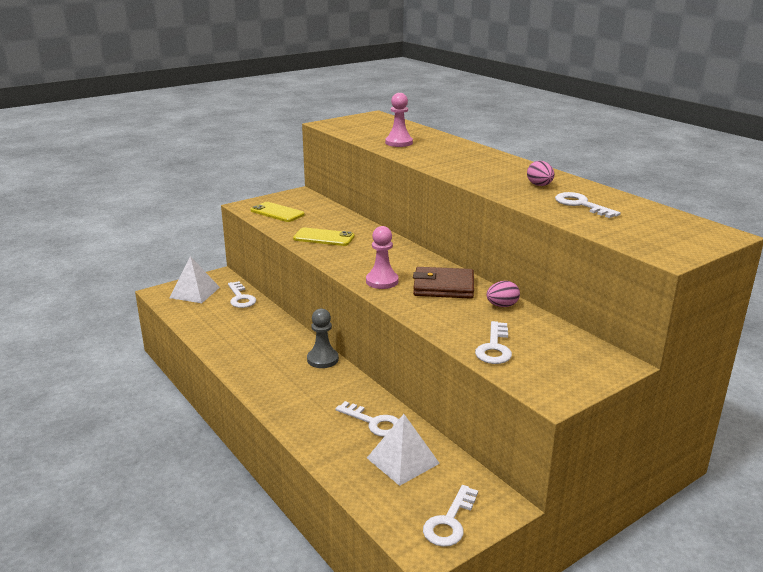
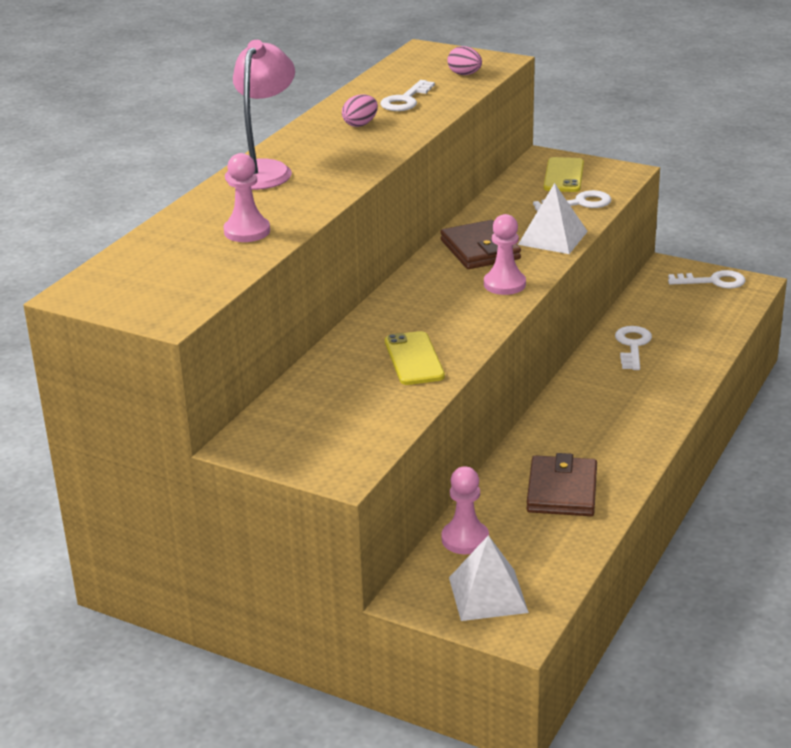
camera: 115 degrees left, 5 degrees up
white key [228,281,256,308] -> pink pawn [441,466,489,554]
yellow phone [251,202,305,222] -> yellow phone moved to [544,157,584,192]
grey pawn [307,309,339,368] -> none
white pyramid [367,414,440,486] -> white pyramid moved to [518,183,588,254]
pink egg [487,281,520,307] -> pink egg moved to [447,46,482,75]
none -> pink lamp [225,40,295,190]
none -> brown wallet [526,453,597,516]

